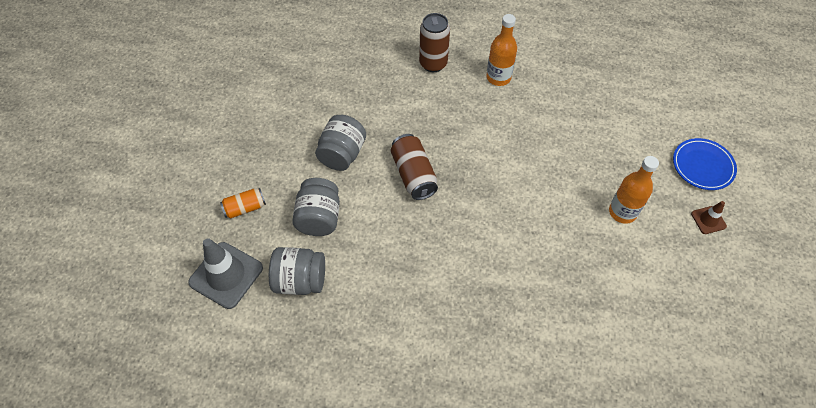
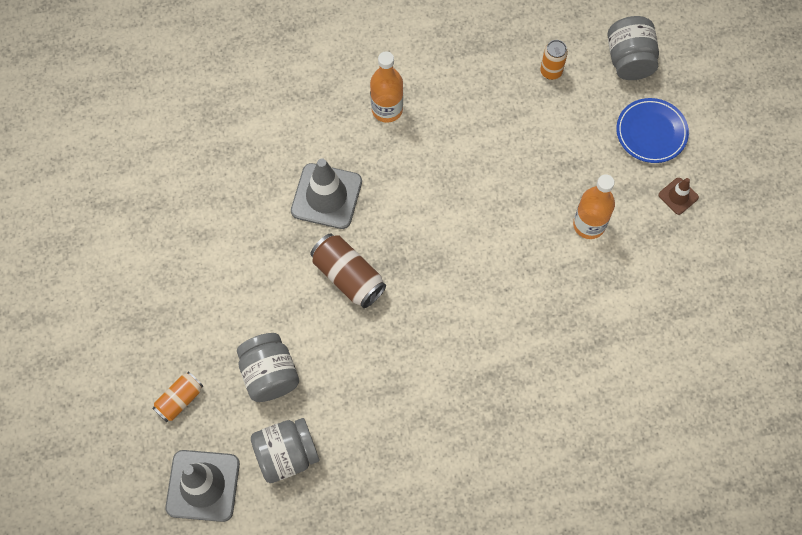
camera: 25 degrees left, 10 degrees up
grey jar [315,115,366,171] -> grey jar moved to [607,16,659,80]
brown can [419,13,450,72] -> none
none -> grey traffic cone [291,158,362,229]
none -> orange can [540,40,568,80]

